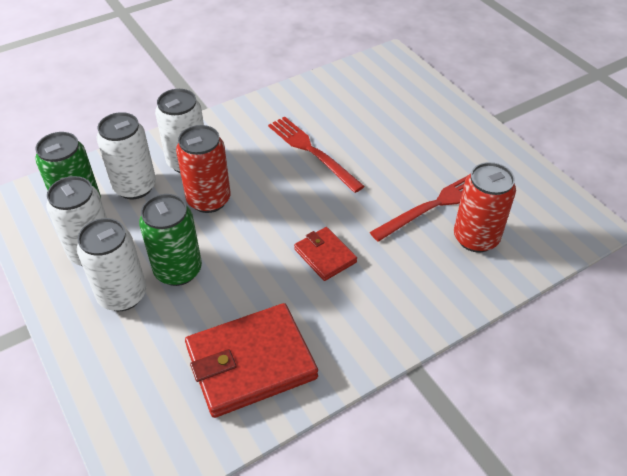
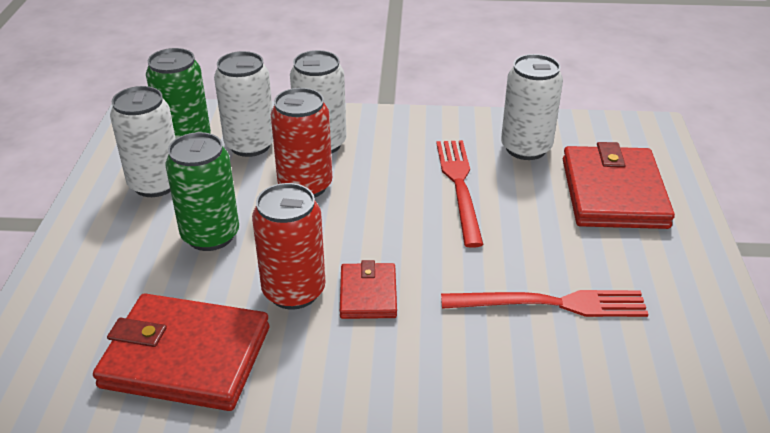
camera: 35 degrees right, 10 degrees down
white can [77,218,146,311] -> white can moved to [501,54,563,160]
red can [454,162,516,253] -> red can moved to [252,183,326,310]
none -> red wallet [563,142,675,229]

